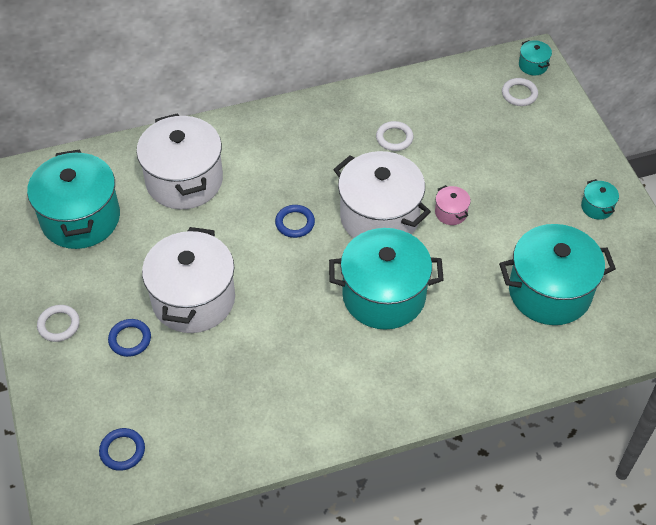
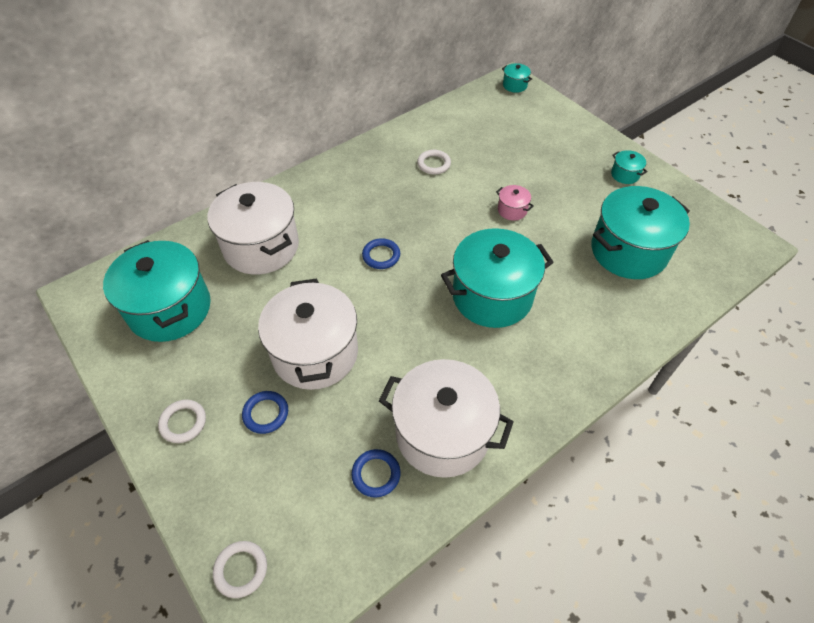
camera: 20 degrees left, 0 degrees up
blue ring [99,428,145,471] -> blue ring moved to [351,449,401,498]
white pot [333,151,431,239] -> white pot moved to [379,359,514,478]
white ring [502,78,538,106] -> white ring moved to [213,541,267,598]

